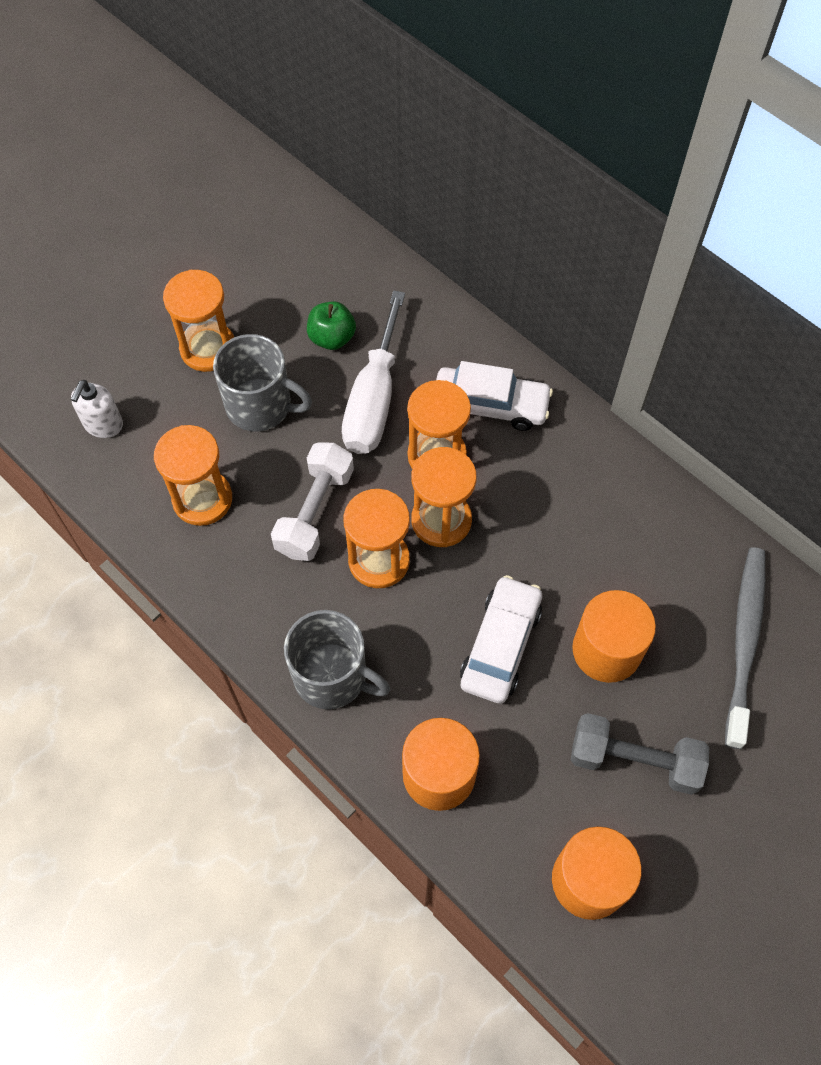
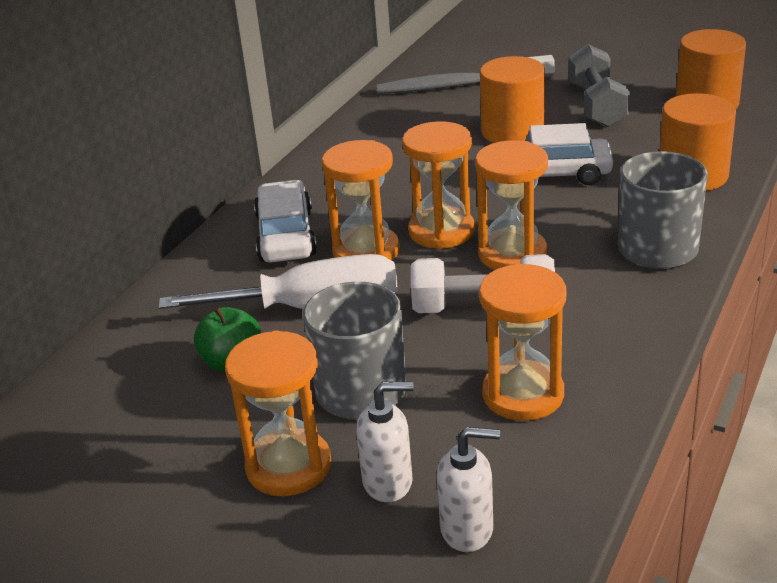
camera: 105 degrees left, 30 degrees down
none -> white soap dispenser [356,382,414,502]

